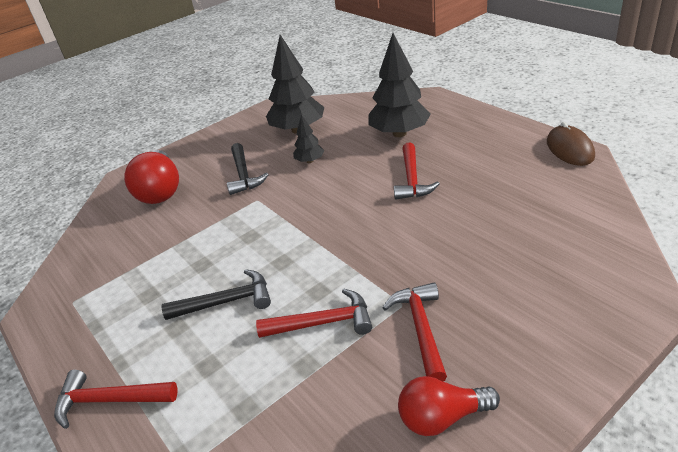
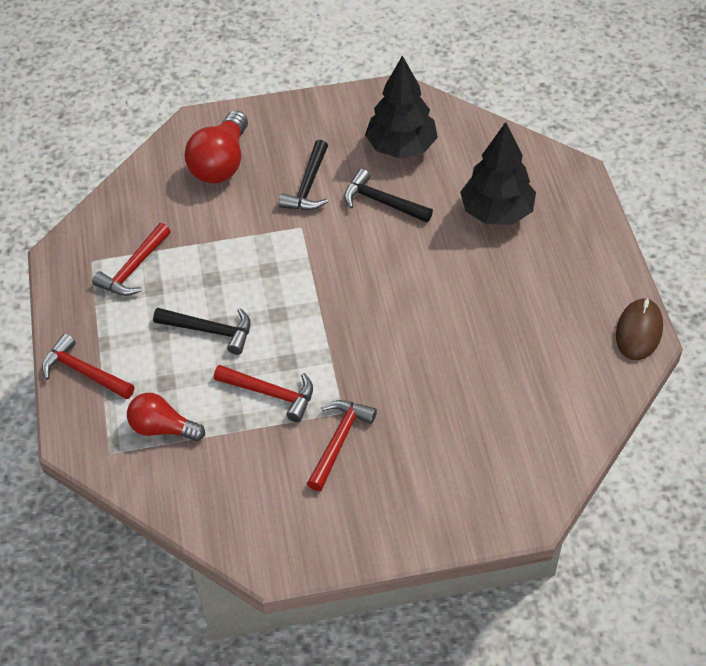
camera: 25 degrees right, 15 degrees up
black tree [293,114,324,163] -> black hammer [344,169,433,223]
red hammer [394,143,440,200] -> red hammer moved to [92,223,171,296]
red light bulb [398,376,500,436] -> red light bulb moved to [127,393,205,441]

